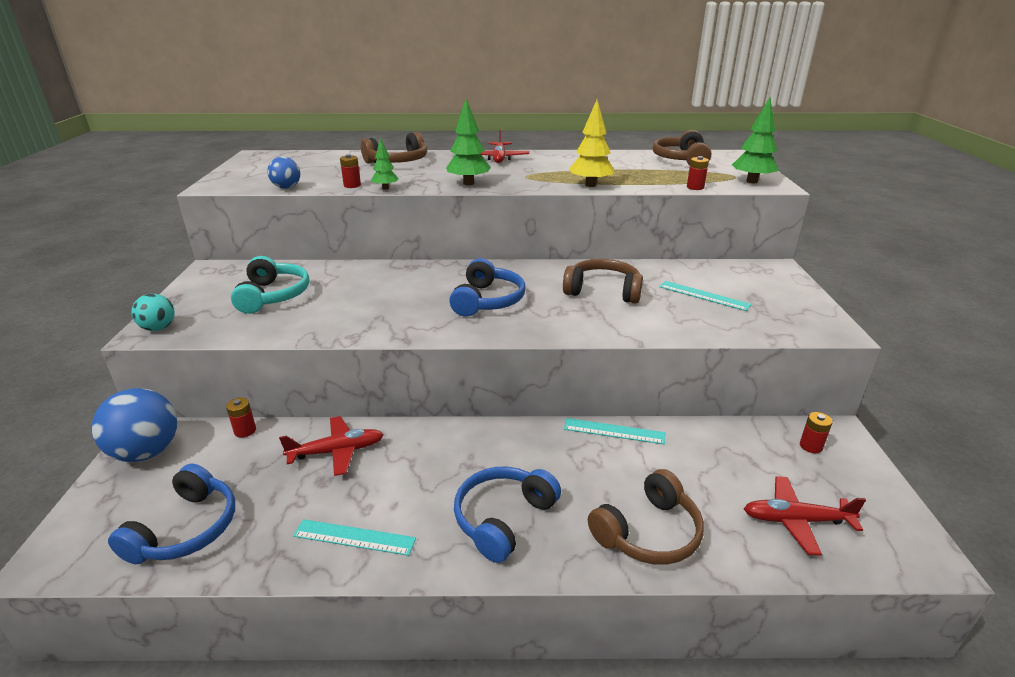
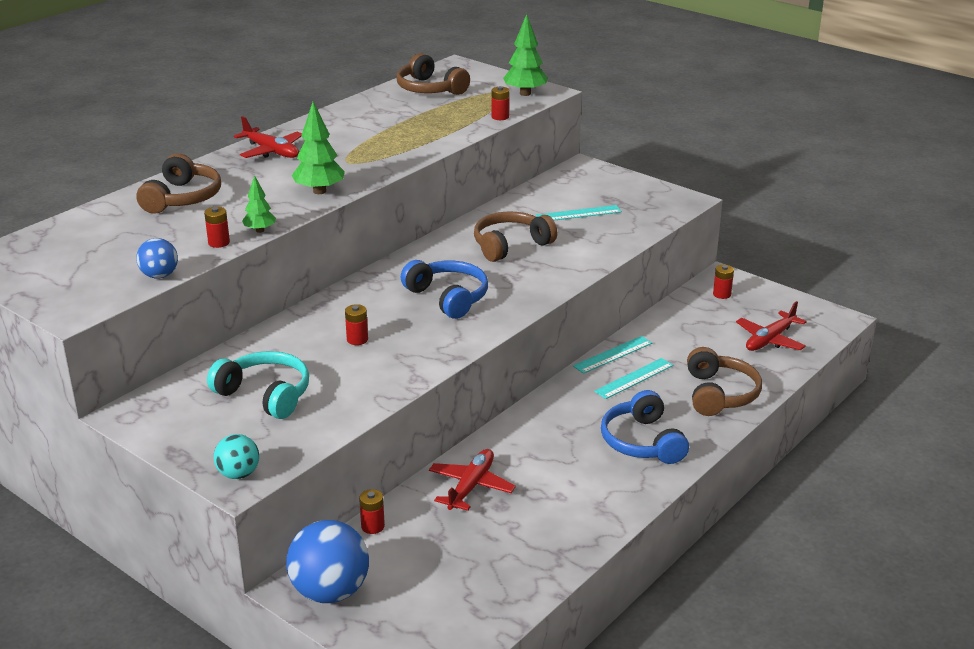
camera: 50 degrees left, 0 degrees up
blue headphones [108,464,235,564] -> none
turquoise ruler [293,519,416,556] -> turquoise ruler moved to [594,358,674,399]
yellow tree [569,100,614,187] -> none
none -> red battery [345,304,368,345]

